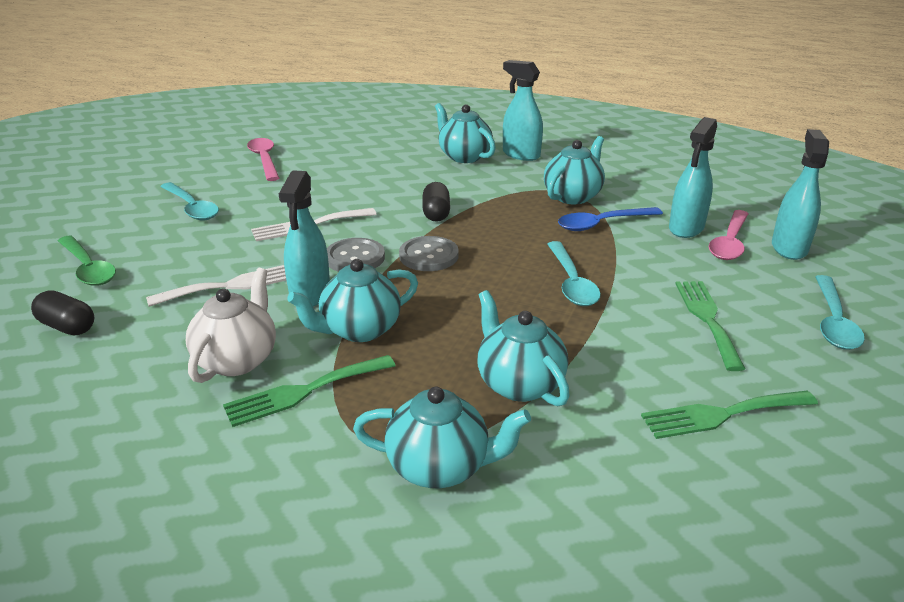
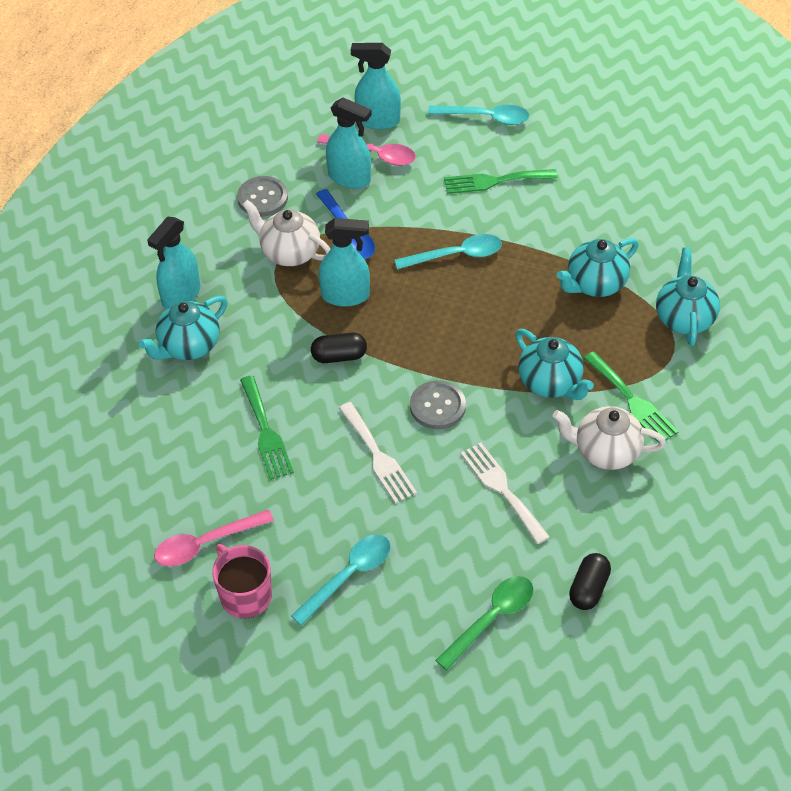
camera: 95 degrees left, 20 degrees up
turquoise spray bottle [279,170,330,307] -> turquoise spray bottle moved to [319,218,370,307]
grey button [399,236,459,271] -> grey button moved to [237,176,288,217]
turquoise teapot [544,136,605,204] -> white teapot [242,200,330,266]
green fork [641,391,818,439] -> green fork moved to [240,375,294,480]
none -> pink mug [212,544,272,618]

